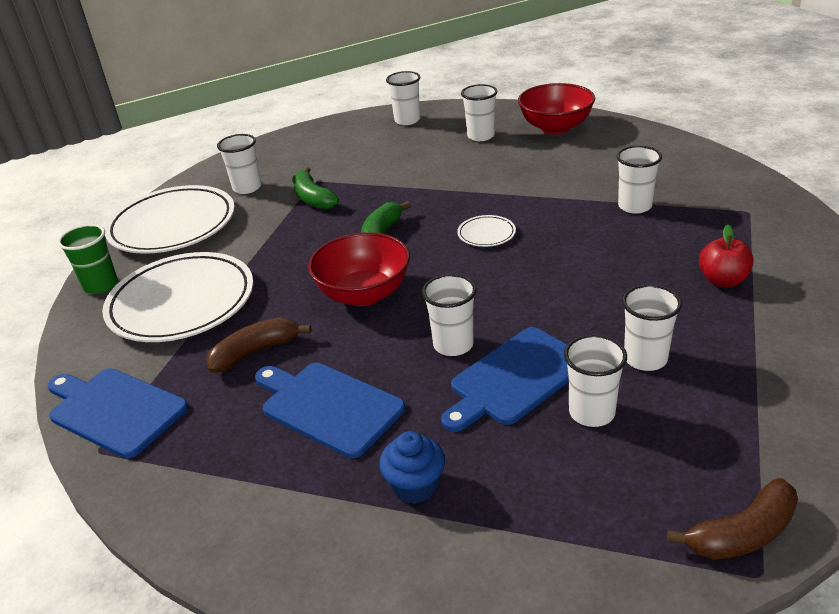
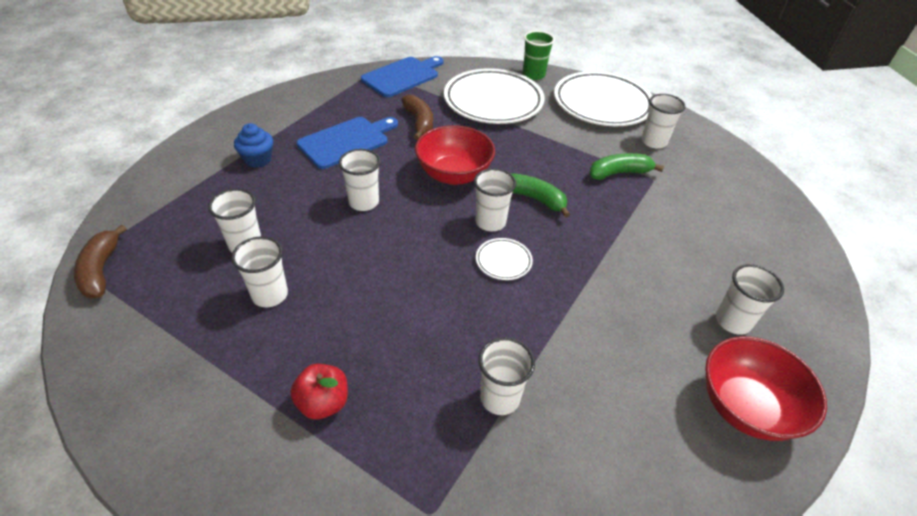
camera: 100 degrees right, 10 degrees up
white cup [386,71,420,125] -> white cup moved to [474,168,516,231]
blue cutting board [441,327,569,432] -> none

